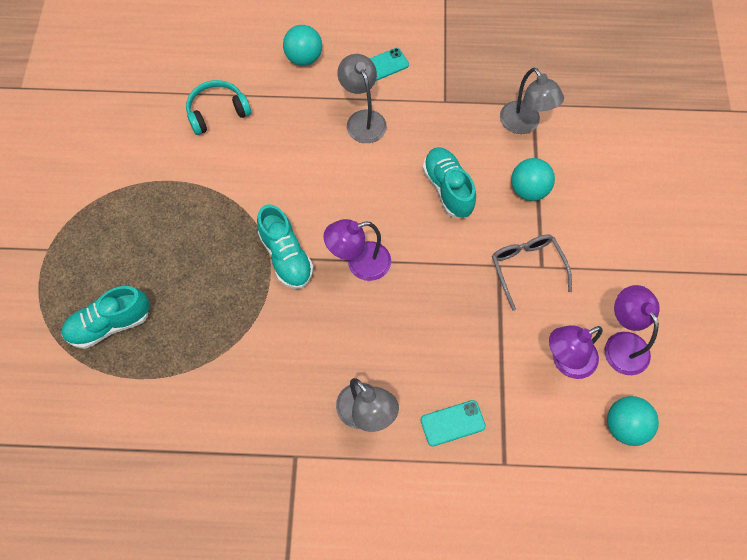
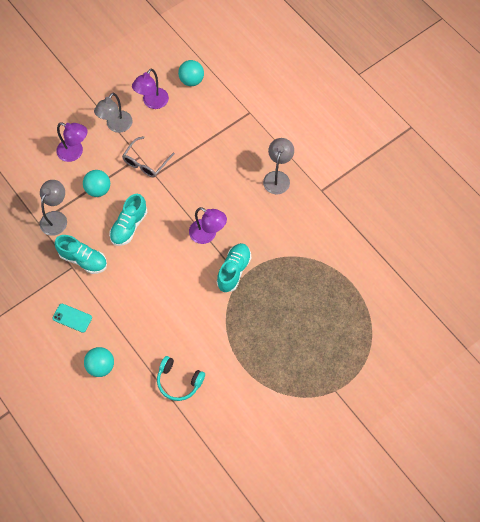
camera: 130 degrees left, 0 degrees up
turquoise shoe [62,286,150,349] -> turquoise shoe moved to [54,235,107,274]
grey lamp [337,54,387,143] -> grey lamp moved to [94,93,133,133]
turquoise phone [420,400,486,447] -> none
purple lamp [549,325,603,379] -> purple lamp moved to [56,122,87,162]

